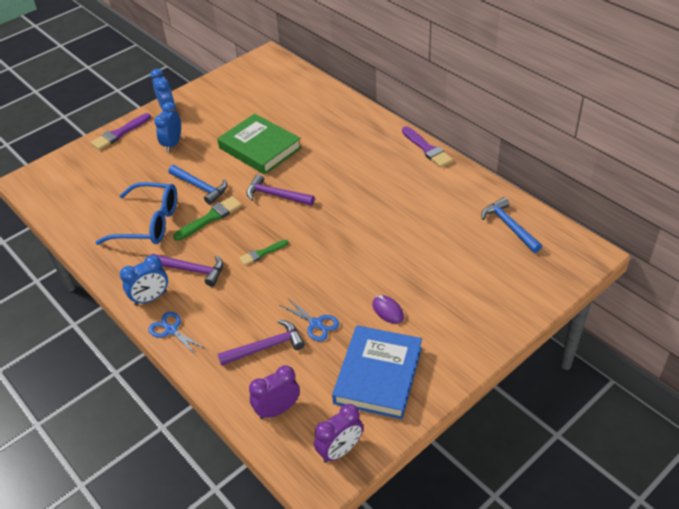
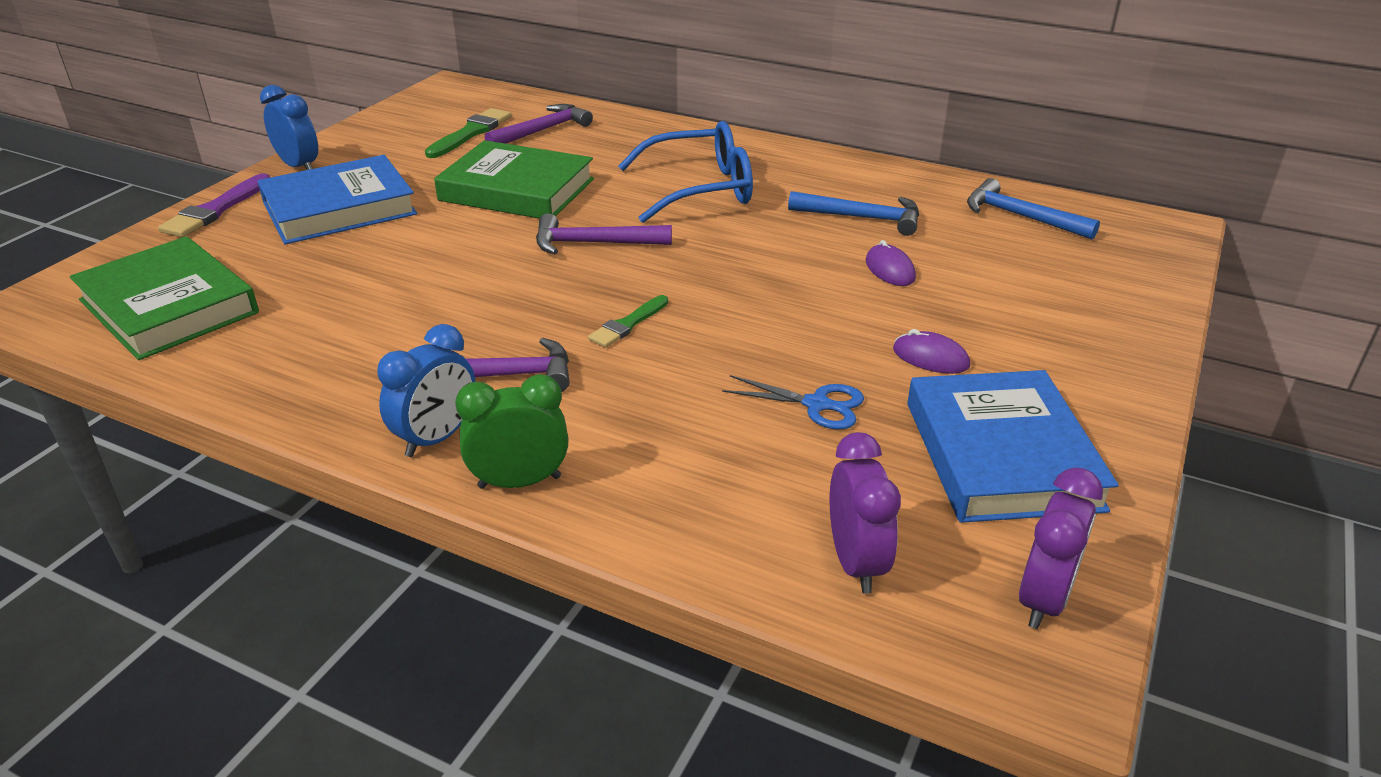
camera: 25 degrees left, 10 degrees down
blue glasses [96,182,177,245] -> blue glasses moved to [618,121,753,223]
blue scissors [149,312,206,356] -> green clock [455,374,568,489]
blue clock [154,102,181,152] -> blue book [258,155,417,244]
blue hammer [169,165,227,205] -> blue hammer moved to [788,191,919,236]
green brush [173,196,242,241] -> green brush moved to [425,108,511,158]
purple hammer [218,320,305,366] -> purple hammer moved to [485,104,593,144]
purple clock [249,365,300,419] -> purple clock turned 135 degrees clockwise [830,432,901,594]
purple brush [402,126,453,167] -> none
none -> green book [70,236,259,360]
none -> purple mouse [866,240,916,286]

